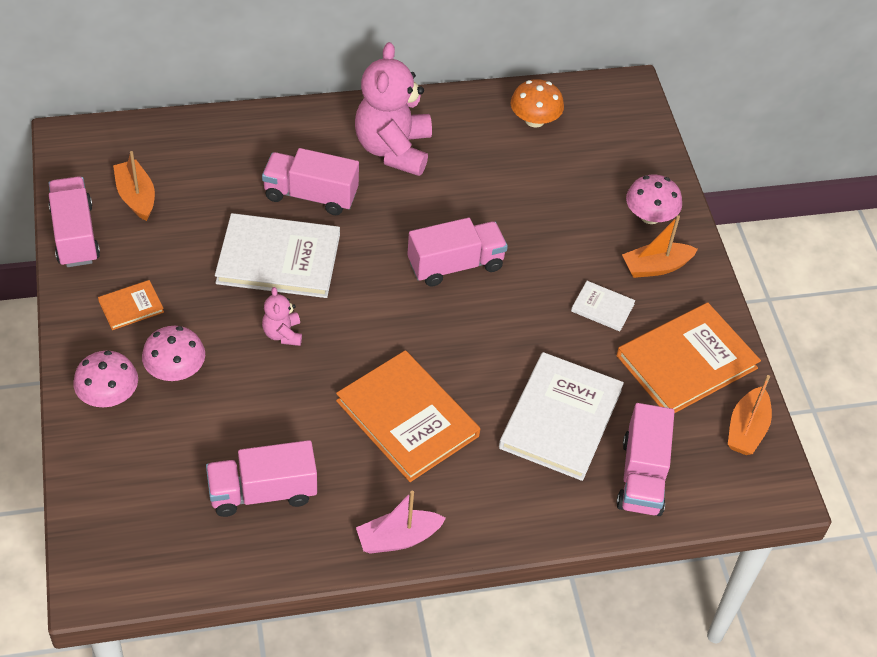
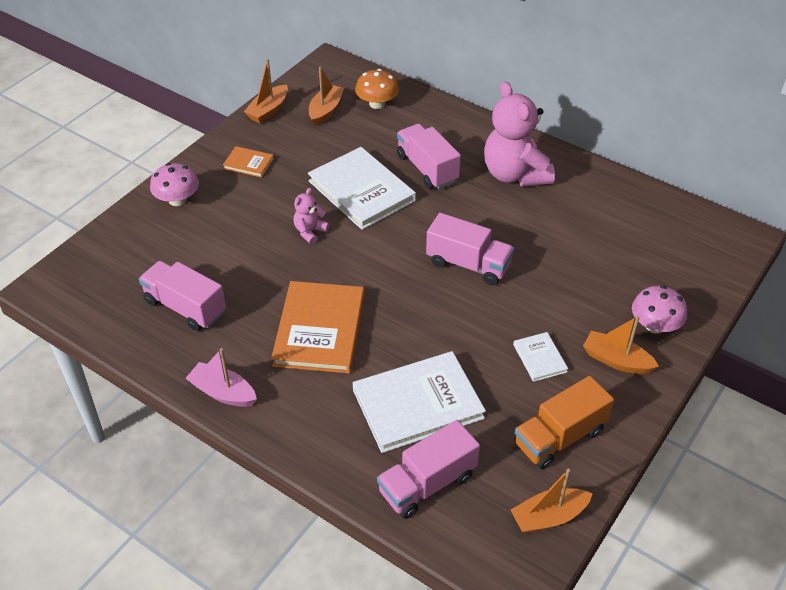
camera: 50 degrees right, 5 degrees down
pink truck [48,176,100,267] -> orange boat [244,59,288,123]
pink mushroom [142,326,205,381] -> none
pink teddy bear [355,42,432,176] -> pink teddy bear turned 75 degrees counterclockwise [484,82,555,187]
orange mushroom [511,79,564,128] -> orange mushroom moved to [355,69,399,109]
orange book [616,302,761,413] -> orange truck [515,376,614,469]

